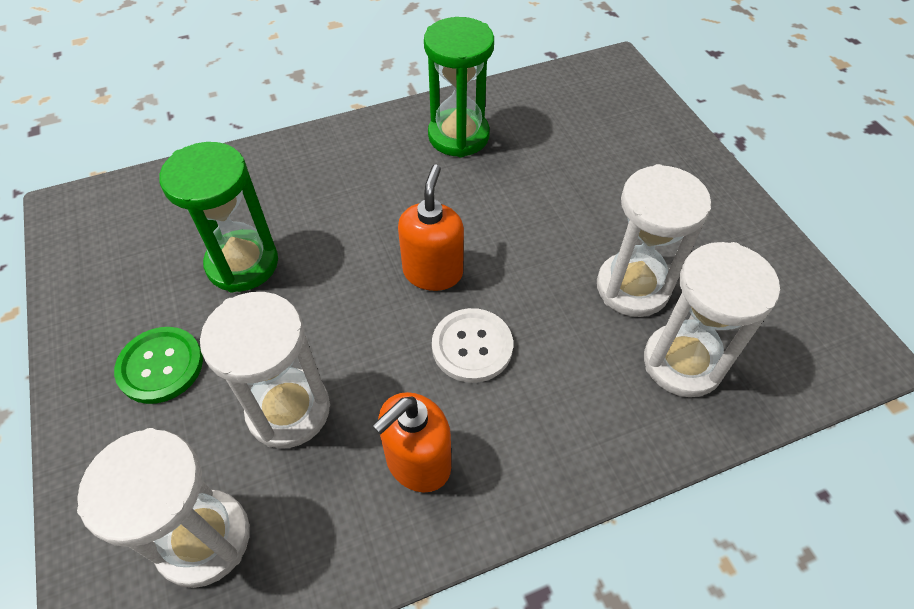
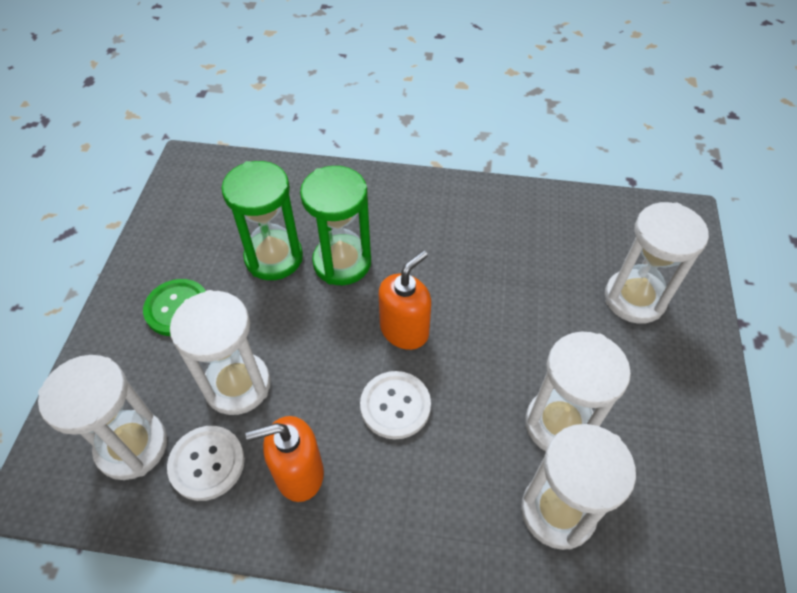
camera: 30 degrees right, 0 degrees up
green hourglass [424,17,494,157] -> green hourglass moved to [300,166,371,285]
none -> white button [167,426,245,501]
none -> white hourglass [605,202,709,324]

